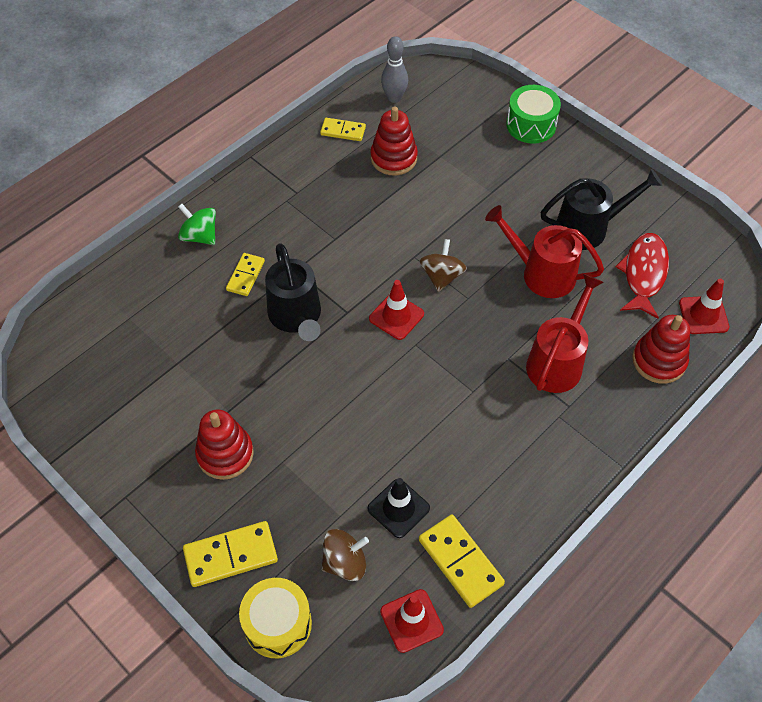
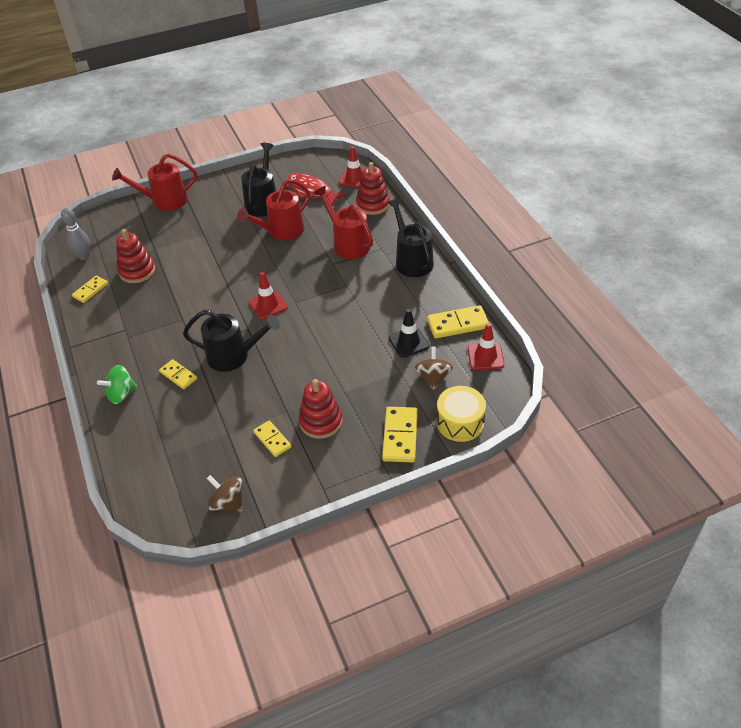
camera: 65 degrees left, 10 degrees down
brown spinning top [419,239,467,292] -> brown spinning top moved to [207,475,243,511]
green drum [506,85,561,144] -> red watering can [112,154,197,211]
none -> yellow domino [253,421,291,457]
none -> black watering can [388,198,434,277]

